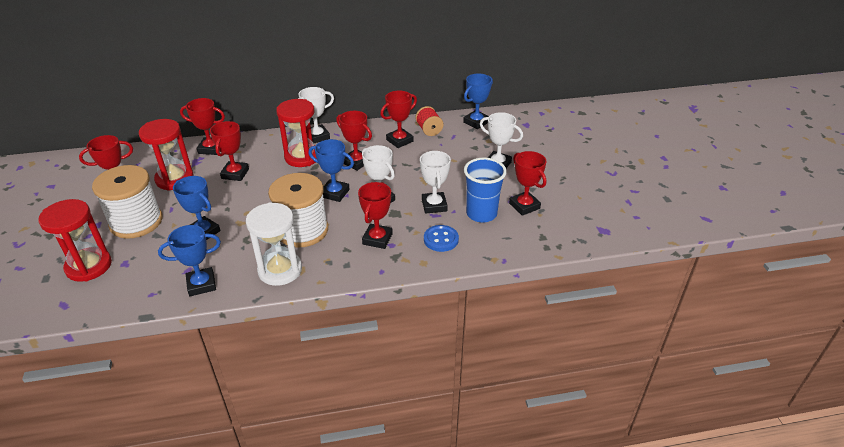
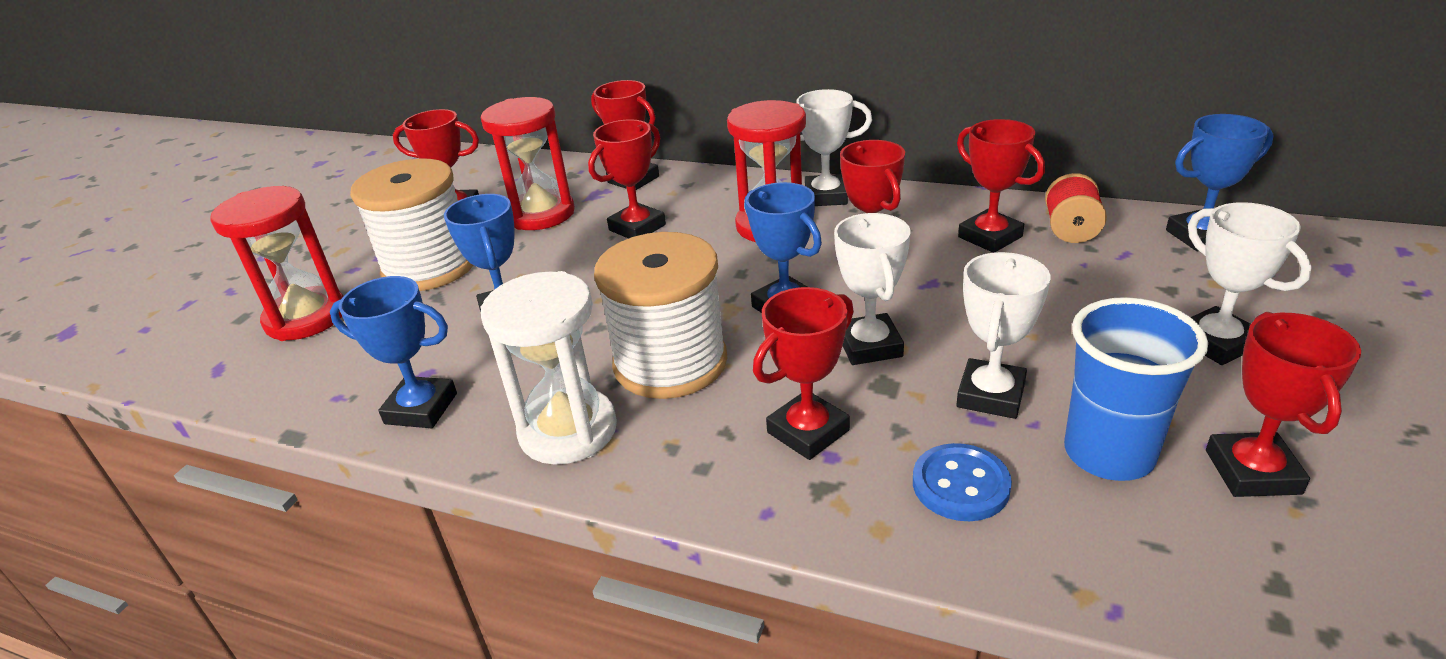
camera: 35 degrees right, 5 degrees down
red trophy [380,91,417,148] -> red trophy turned 60 degrees clockwise [957,119,1045,253]

